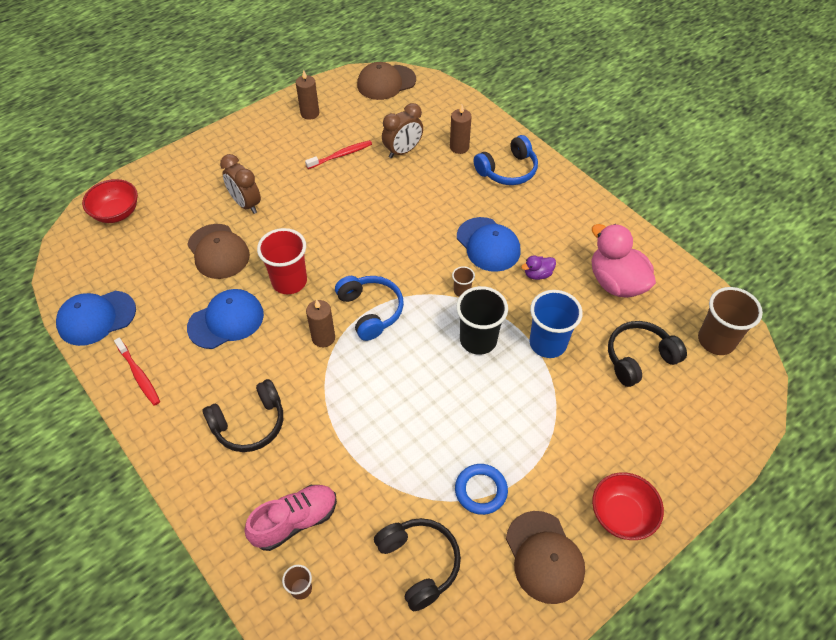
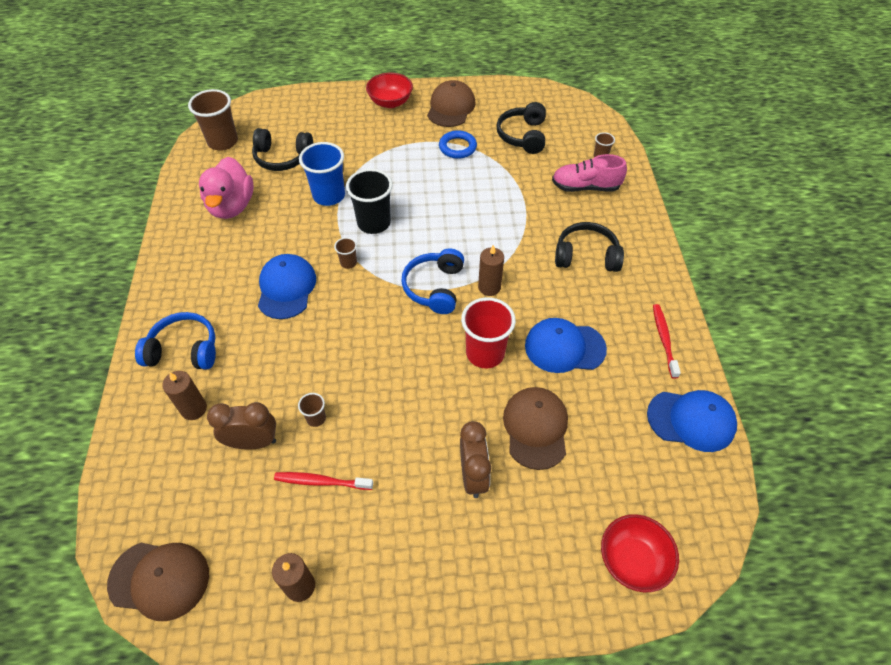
camera: 145 degrees left, 0 degrees up
purple duck [521,255,556,280] -> none
none -> brown cup [298,393,326,427]

